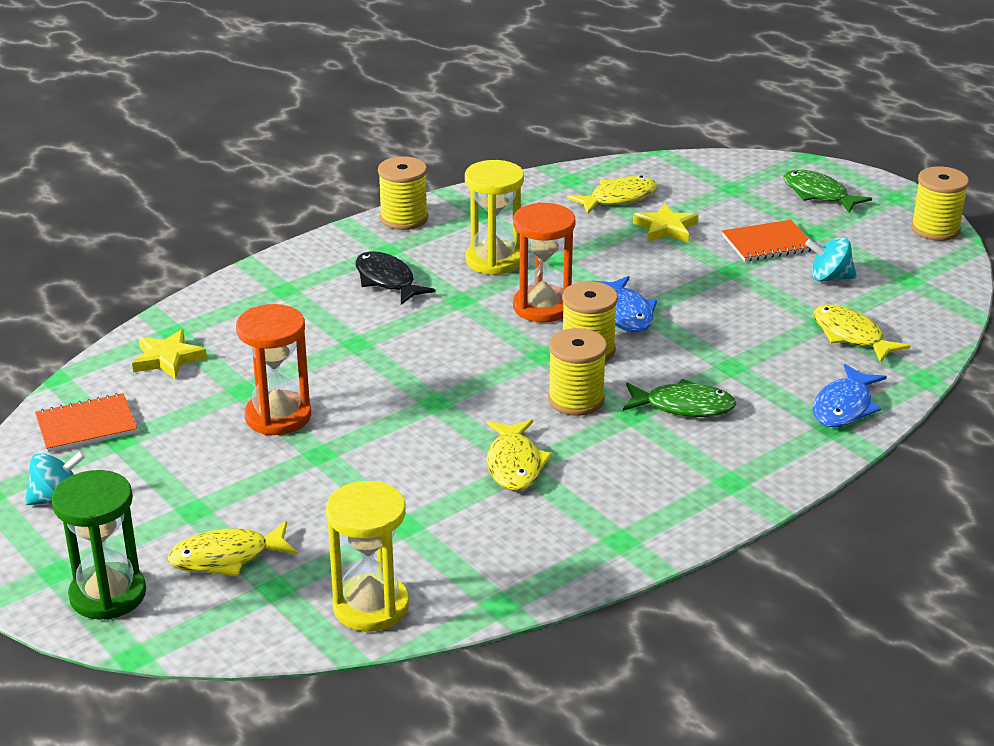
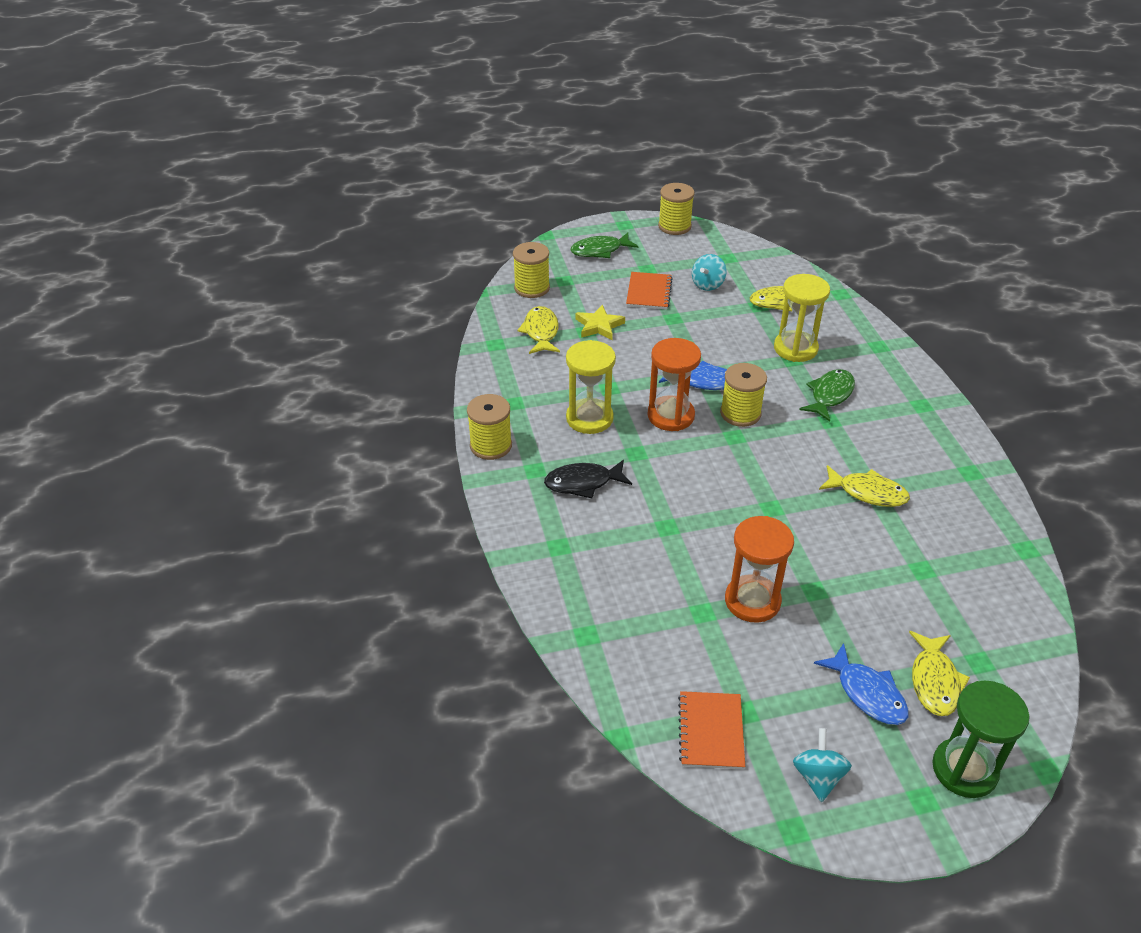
camera: 65 degrees left, 10 degrees up
yellow star [132,329,207,380] -> none
yellow hourglass [326,481,409,632] -> yellow hourglass moved to [774,274,830,362]
yellow spool [548,328,607,416] -> yellow spool moved to [513,242,550,298]
blue fish [812,364,887,427] -> blue fish moved to [814,643,909,725]

